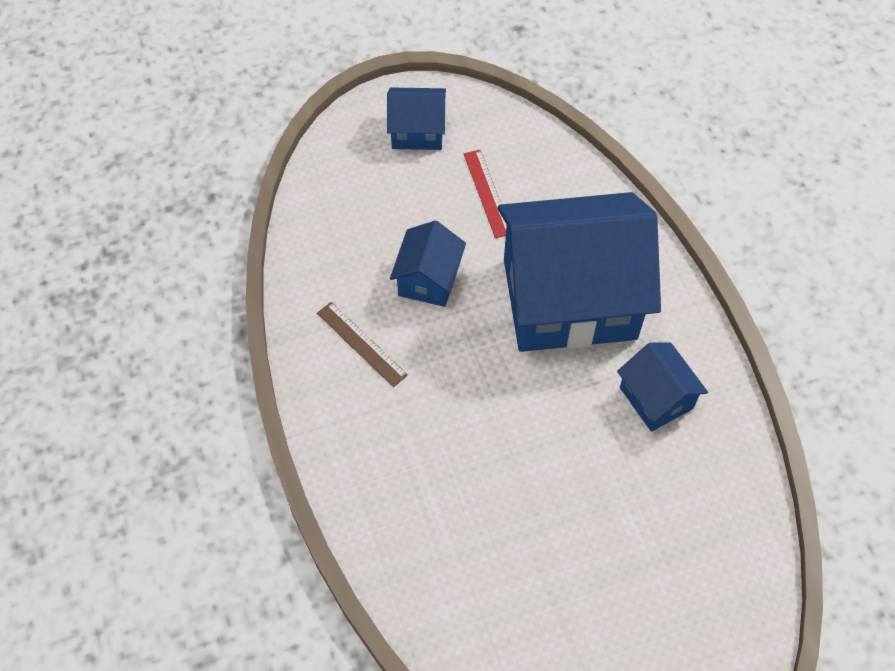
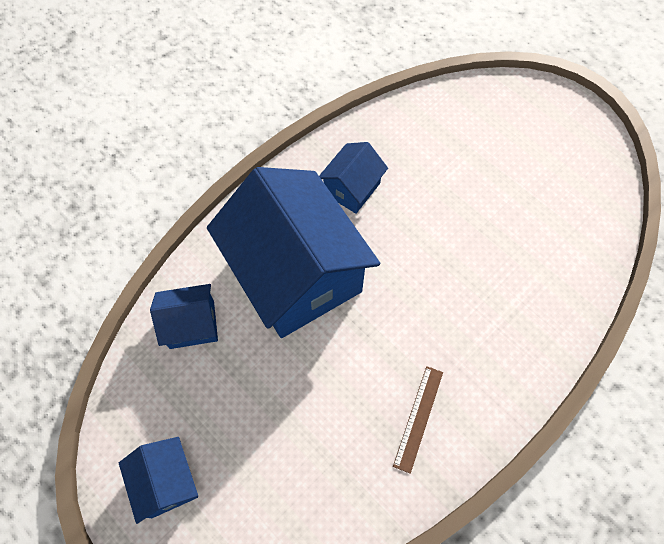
camera: 115 degrees left, 5 degrees up
blue house [390,221,466,307] -> blue house moved to [150,284,218,349]
red ruler [464,150,507,238] -> none

